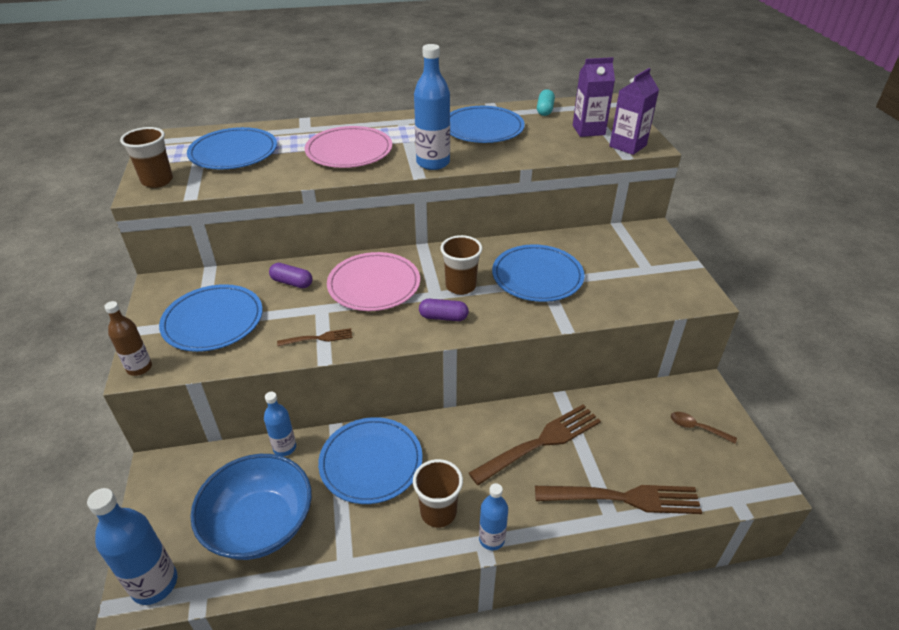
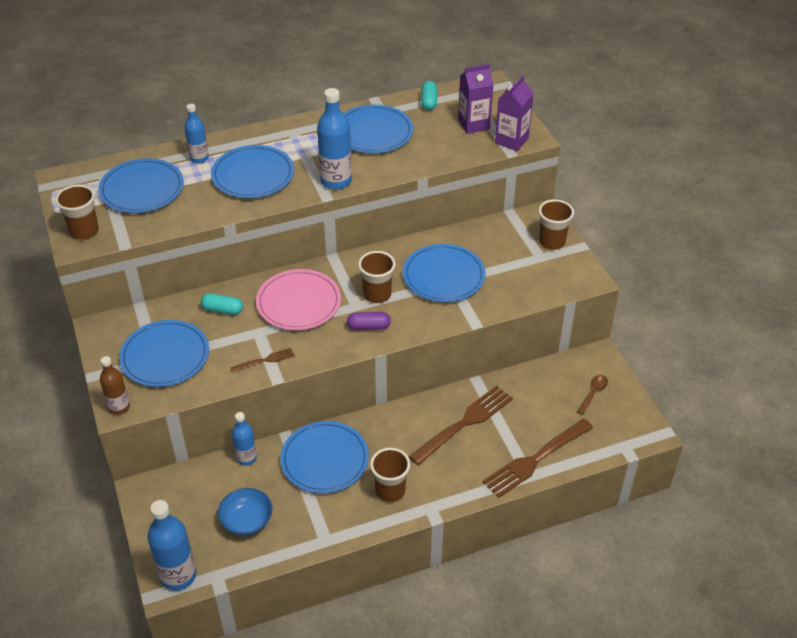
camera: 10 degrees left, 5 degrees up
blue bowl [190,454,312,560] -> blue bowl [218,488,273,536], size x0.58
purple capsule [269,263,313,288] -> turquoise capsule [201,293,243,315]
pink plate [305,126,392,168] -> blue plate [211,145,294,198]
blue bottle [479,483,508,550] -> blue bottle moved to [184,104,209,164]
brown fork [535,485,702,514] -> brown fork turned 150 degrees clockwise [483,419,593,498]
brown spoon [671,412,737,443] -> brown spoon turned 105 degrees clockwise [577,375,608,415]
none -> brown cup [539,199,574,250]

